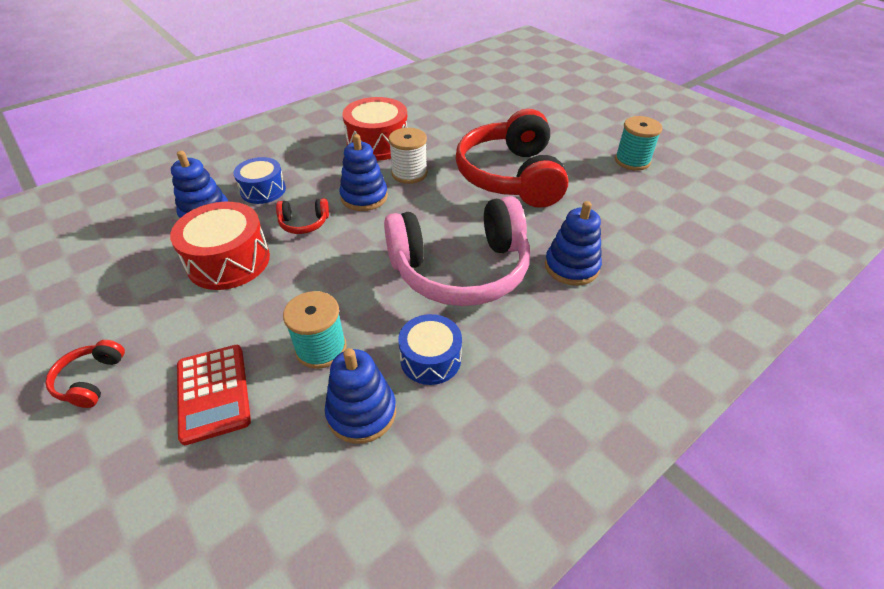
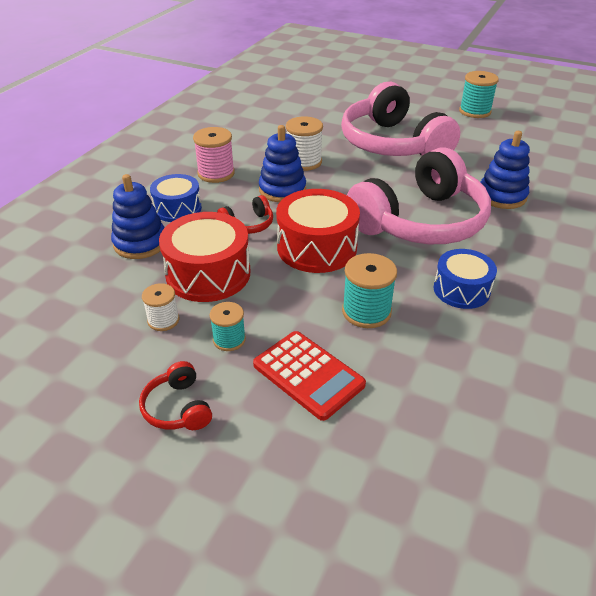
camera: 25 degrees left, 5 degrees down
blue stacking toy [325,348,396,444] -> none
red drum [342,97,407,161] -> red drum moved to [276,189,360,273]
red headphones [456,109,569,208] -> pink headphones [341,82,460,156]
none -> white spool [142,283,179,331]
none -> pink spool [193,127,235,183]
none -> turquoise spool [210,302,246,351]

